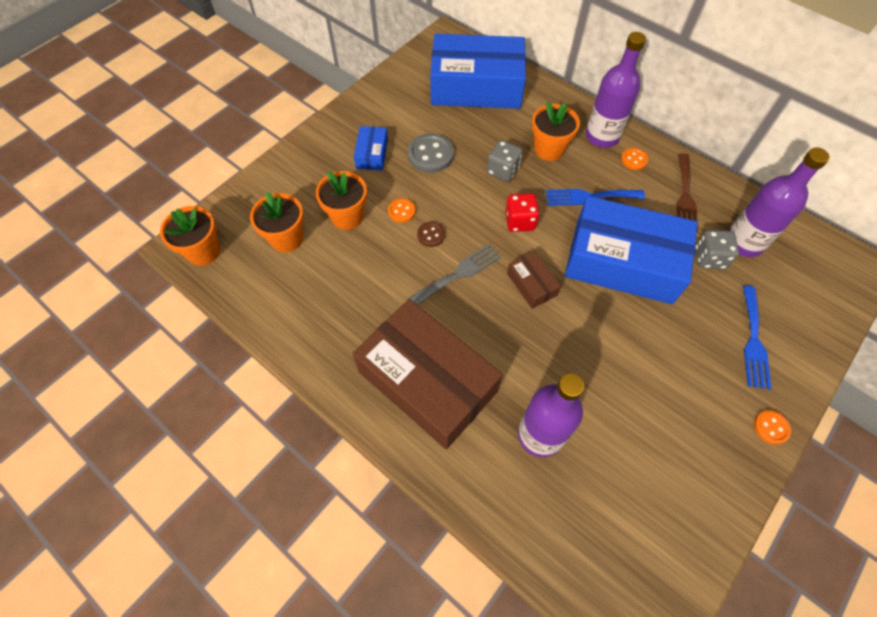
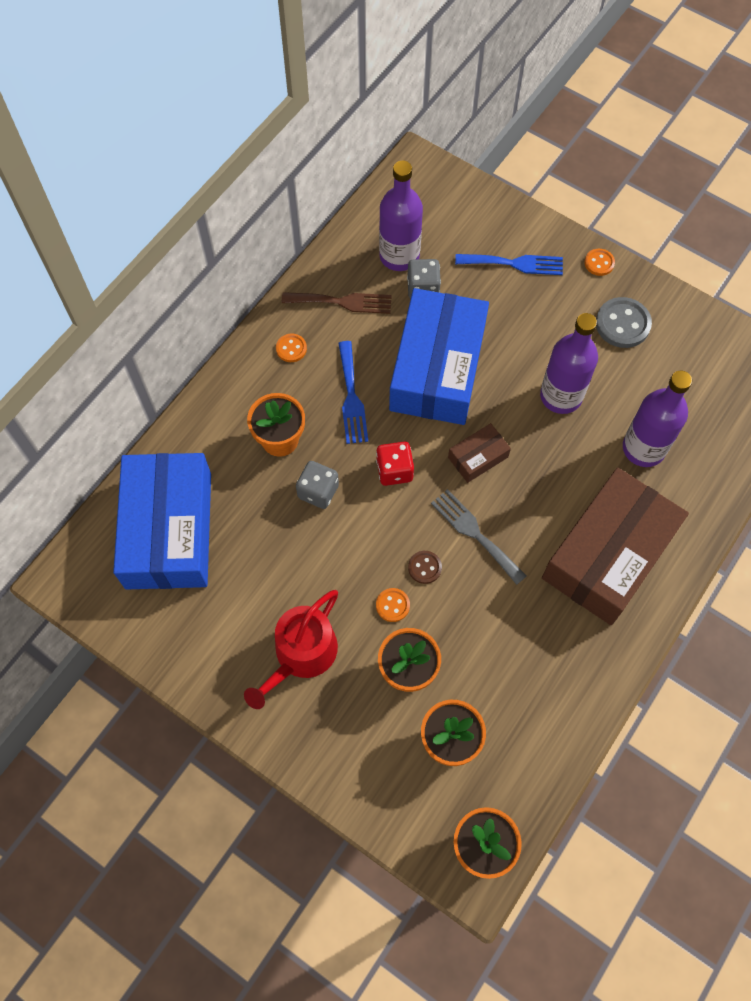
camera: 95 degrees left, 5 degrees up
blue box [354,126,388,170] -> red watering can [244,590,338,709]
grey button [408,133,454,173] -> grey button moved to [596,297,652,348]
purple bottle [586,32,646,148] -> purple bottle moved to [540,313,598,414]

